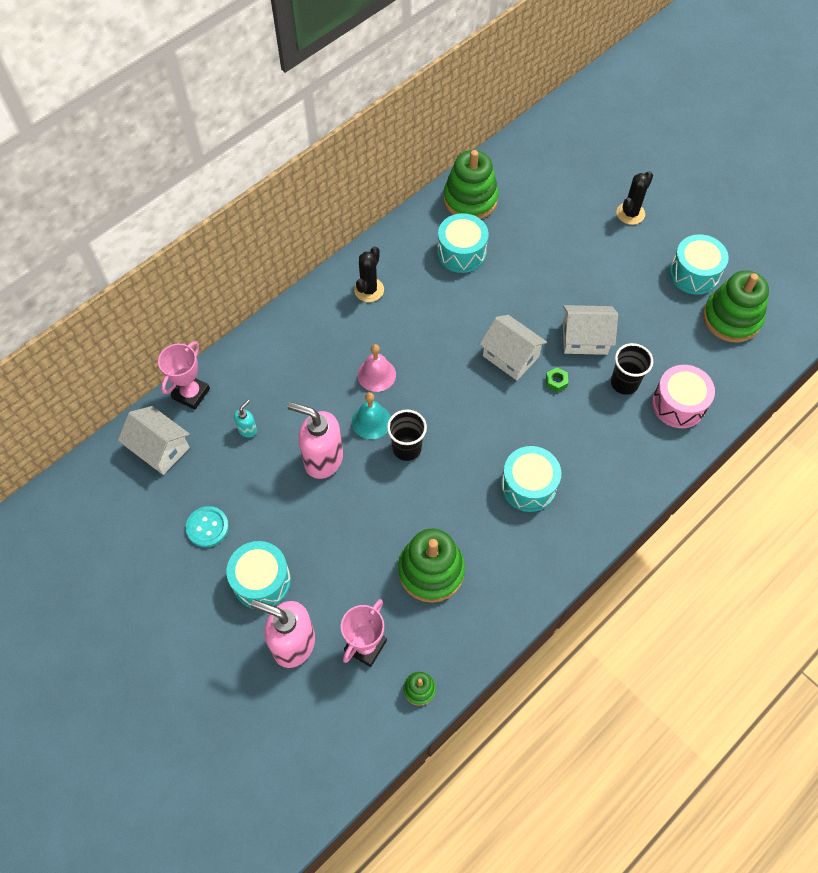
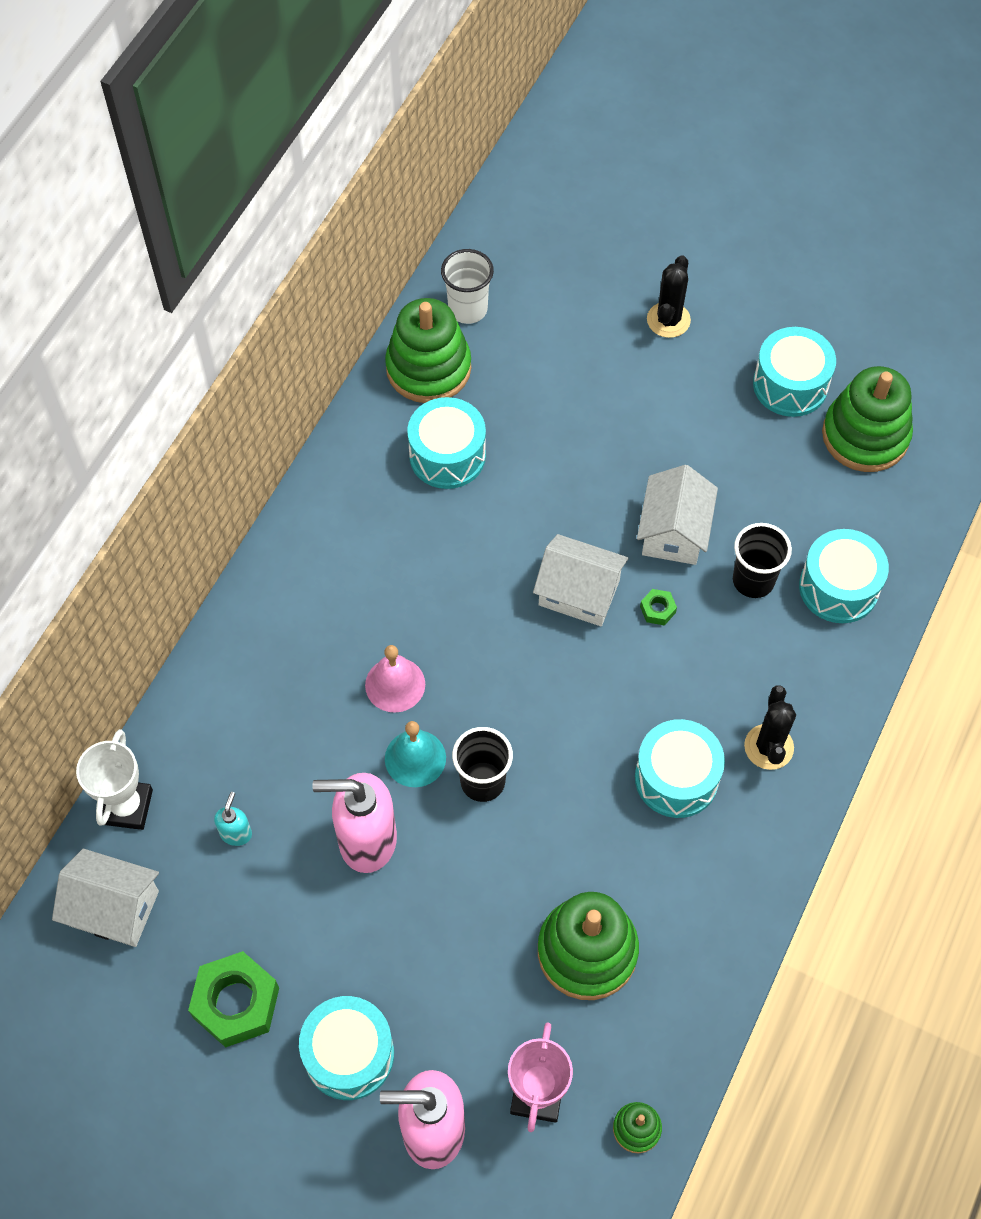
camera: 20 degrees left, 0 degrees up
pink trophy [158,341,210,410] -> white trophy [76,729,153,830]
turquoise button [186,506,229,547] -> green nut [188,951,279,1047]
black cactus [354,246,384,302] -> black cactus moved to [744,685,796,770]
white house [563,305,618,355] -> white house turned 60 degrees counterclockwise [637,465,718,565]
pink drum [652,365,715,428] -> turquoise drum [799,529,889,623]
none -> white cup [441,249,494,324]

